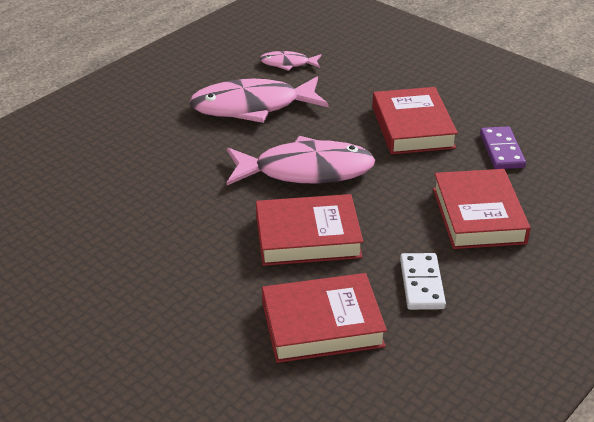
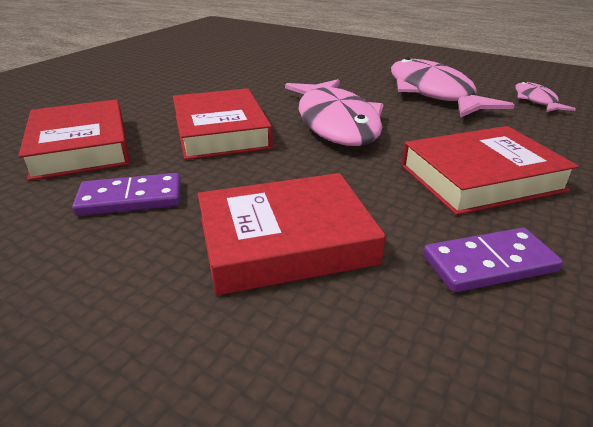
camera: 80 degrees right, 5 degrees down
white domino [400,253,446,310] -> purple domino [72,173,181,216]

